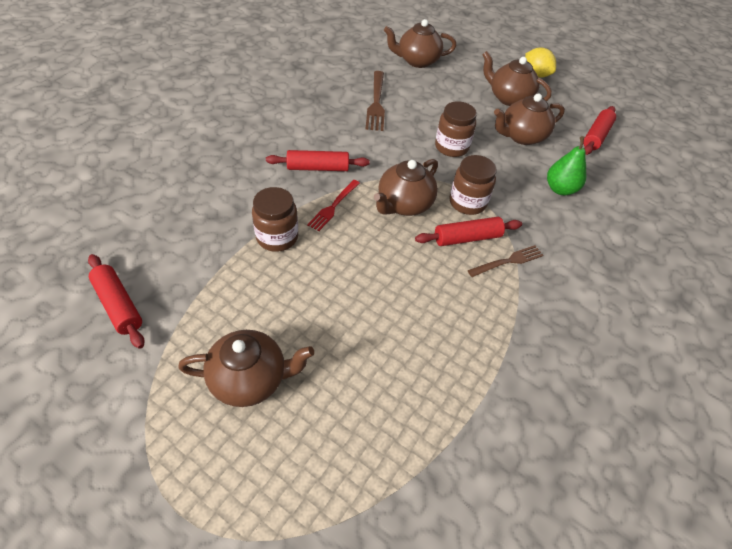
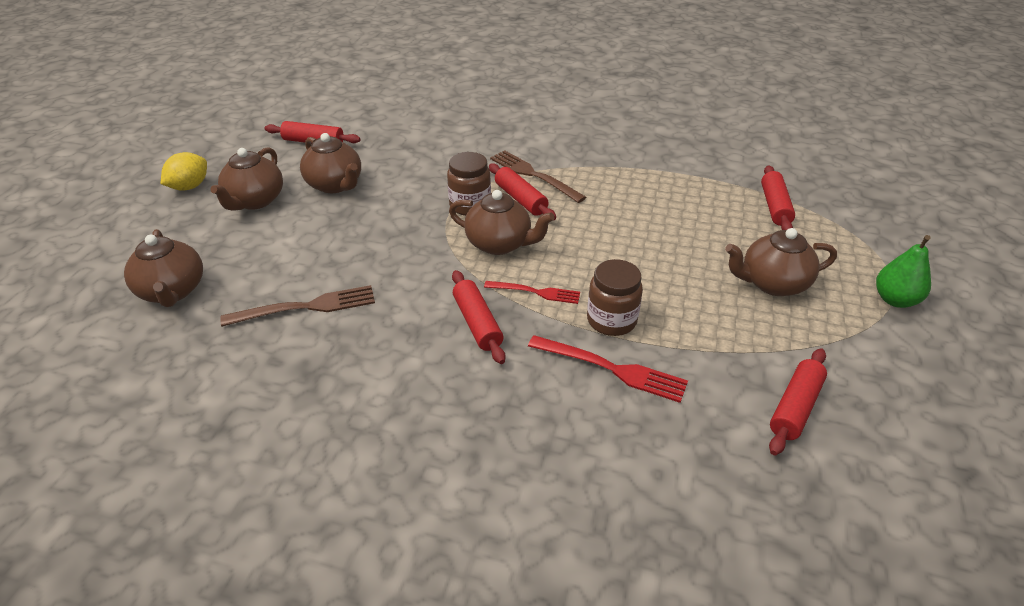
camera: 105 degrees left, 10 degrees down
brown teapot [178,330,314,407] -> brown teapot turned 75 degrees counterclockwise [725,228,837,296]
brown jar [435,101,477,157] -> none
brown fork [468,245,544,277] -> brown fork [490,150,586,203], size x1.51
green pear [547,136,586,195] -> green pear moved to [876,235,931,308]
none -> red fork [528,335,688,403]
none -> red rolling pin [761,165,795,230]

